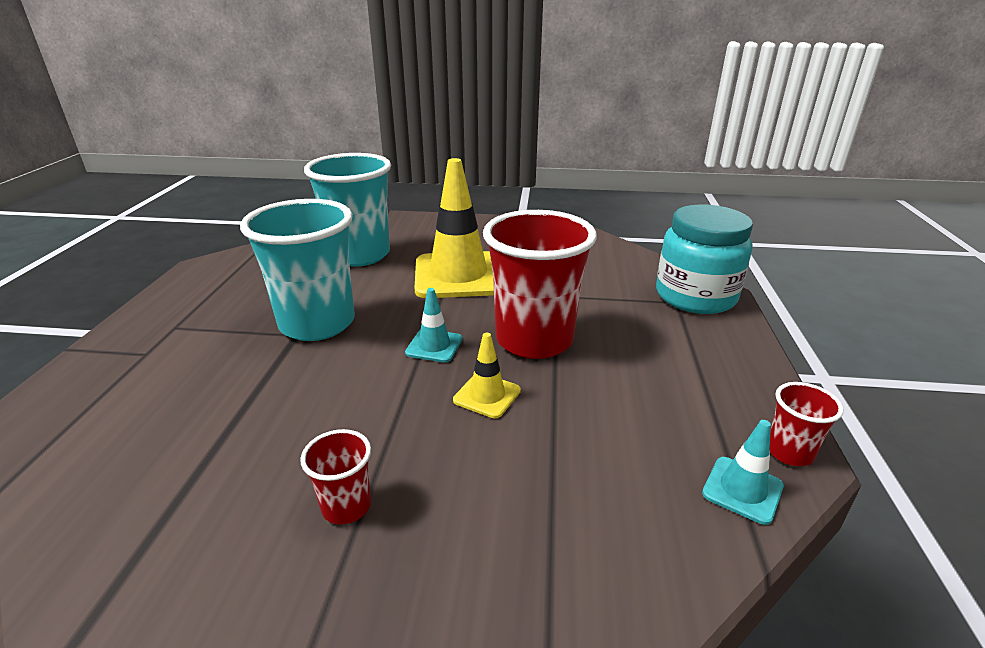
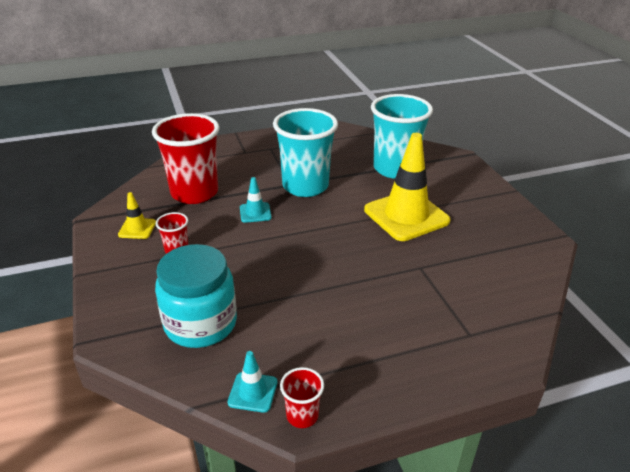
camera: 65 degrees right, 5 degrees up
turquoise traffic cone [405,288,463,363] -> turquoise traffic cone moved to [240,177,272,223]
yellow traffic cone [453,333,521,418] -> yellow traffic cone moved to [118,192,156,239]
red cup [483,210,597,359] -> red cup moved to [152,113,220,204]
turquoise jar [656,204,753,314] -> turquoise jar moved to [155,244,237,348]

